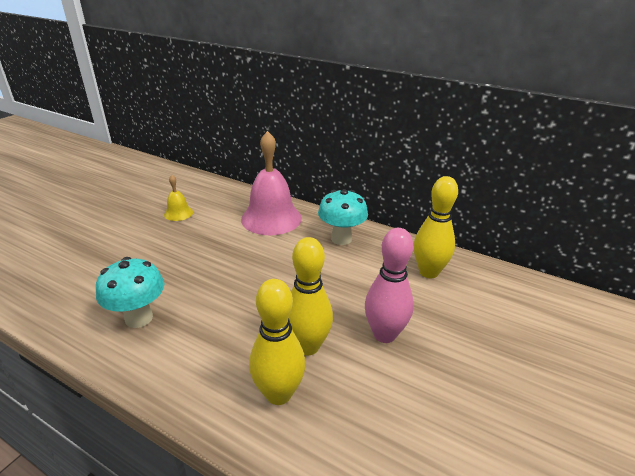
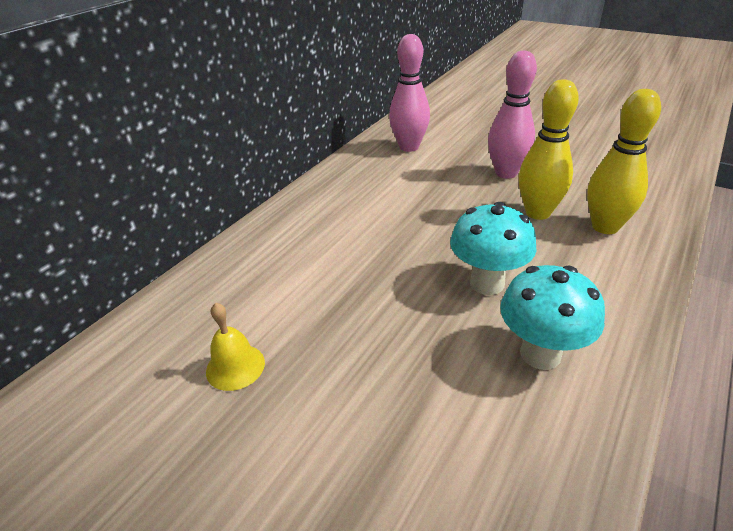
camera: 85 degrees left, 5 degrees up
pink bell [241,131,302,235] -> none
turquoise mushroom [318,189,368,245] -> turquoise mushroom moved to [450,202,537,295]
yellow bowling pin [414,176,458,278] -> pink bowling pin [389,34,430,152]

